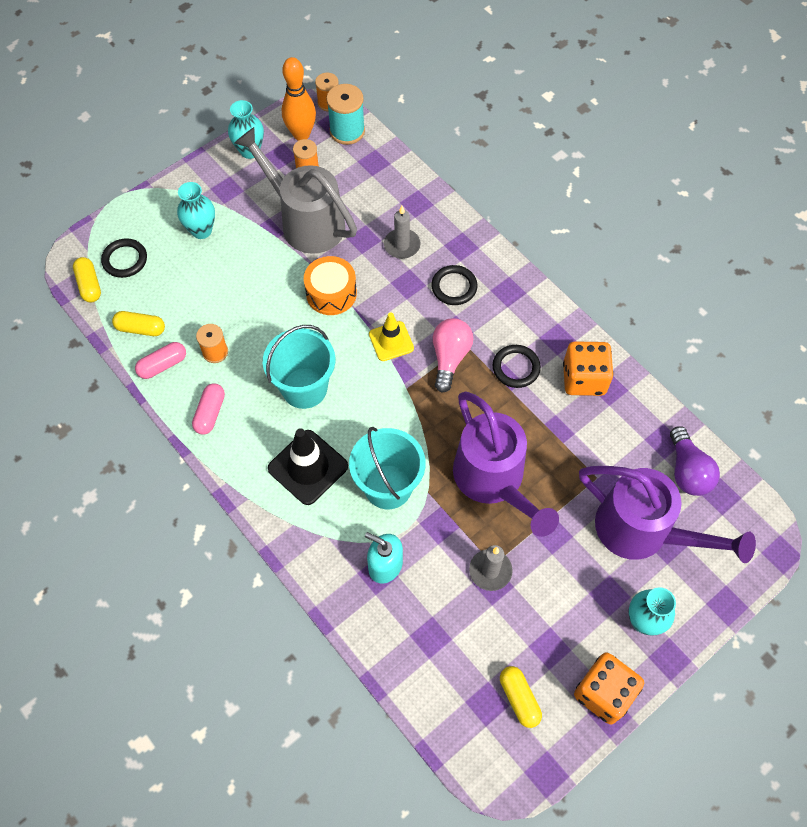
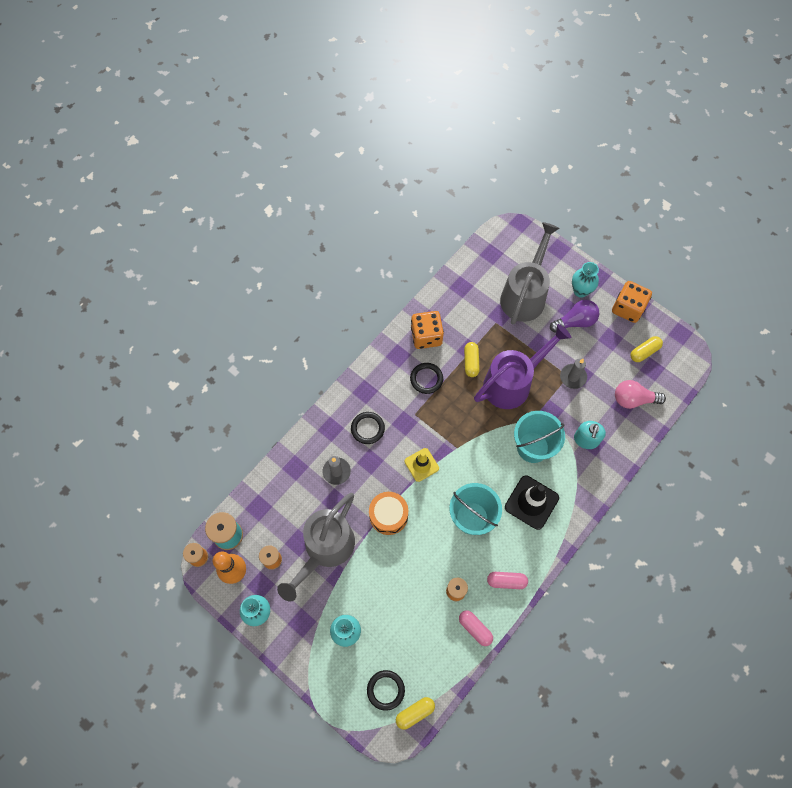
camera: 100 degrees left, 5 degrees up
yellow capsule [112,311,165,336] -> yellow capsule moved to [464,342,480,377]
pink light bulb [433,318,473,393] -> pink light bulb moved to [615,380,666,409]
purple watering can [579,466,756,563] -> grey watering can [500,222,560,324]
purple light bulb [670,426,720,496] -> purple light bulb moved to [550,300,599,332]

